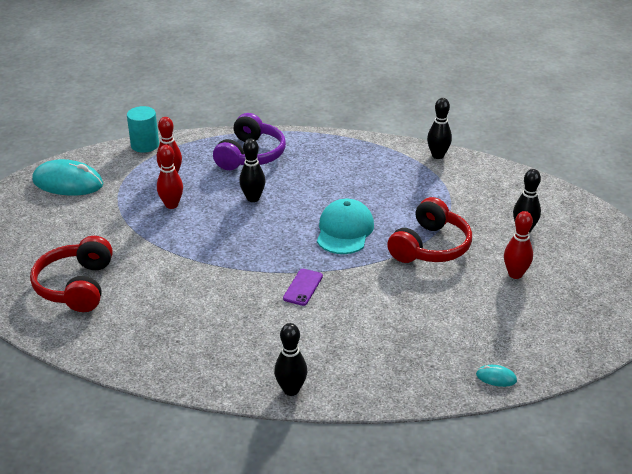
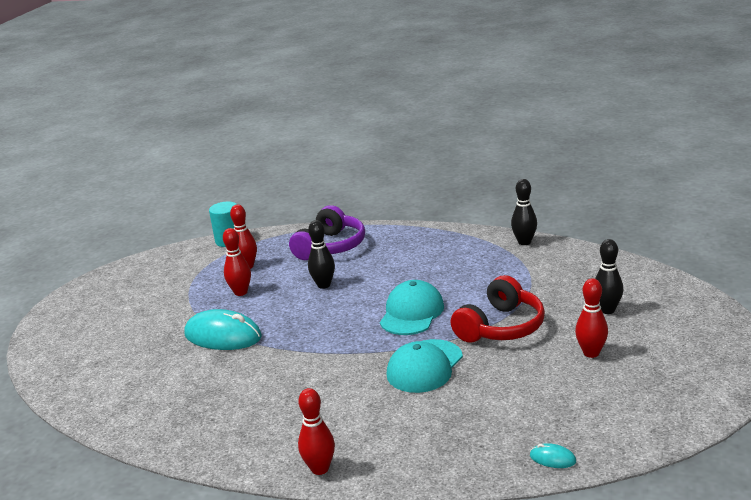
camera: 10 degrees right, 10 degrees down
red headphones [30,236,113,312] -> none
turquoise mouse [32,159,103,195] -> turquoise mouse moved to [184,309,262,350]
black bowling pin [274,323,307,396] -> red bowling pin [298,388,335,475]
purple phone [283,269,323,306] -> none
none -> turquoise cap [387,339,463,393]

